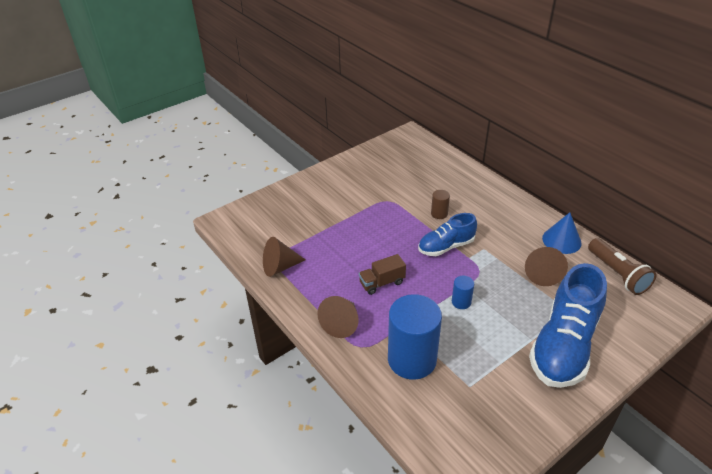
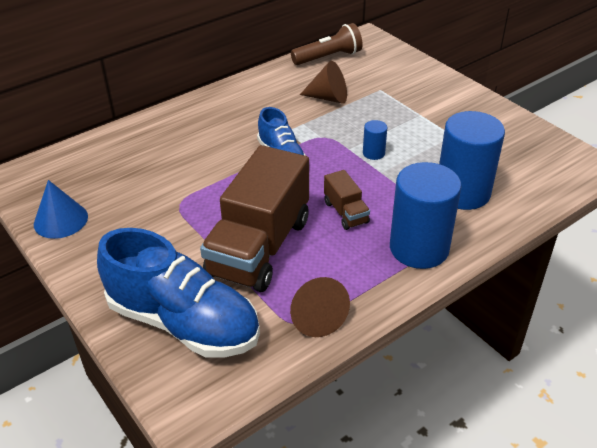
camera: 90 degrees left, 0 degrees up
brown cone [317,296,359,338] -> blue cylinder [390,162,461,269]
brown cylinder [431,190,450,219] -> none
blue shoe [529,263,607,388] -> blue shoe moved to [97,228,260,358]
blue cone [542,212,582,254] -> blue cone moved to [34,180,88,239]
none -> brown truck [200,145,309,292]

